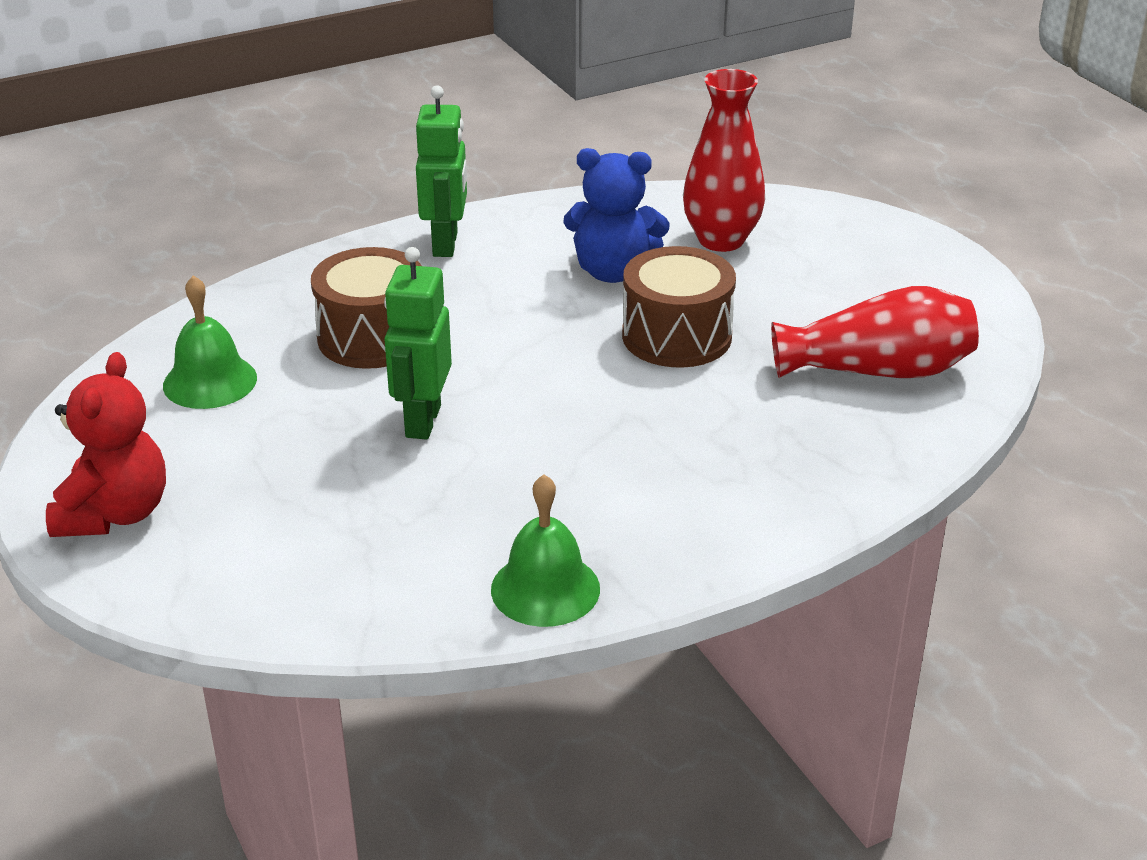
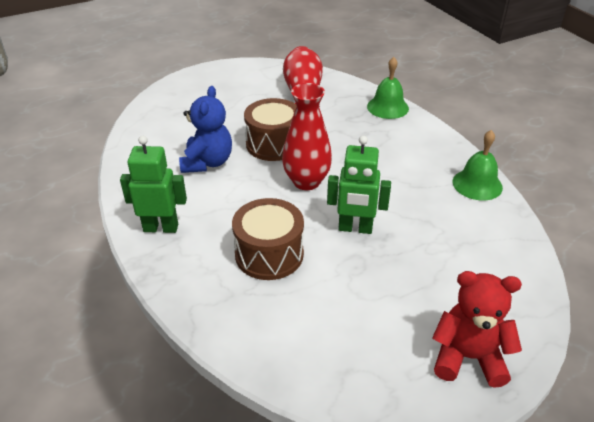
camera: 90 degrees left, 5 degrees up
green bell [163,275,257,409] -> green bell moved to [367,57,409,119]
red vase [683,69,765,252] -> red vase moved to [282,83,332,190]

